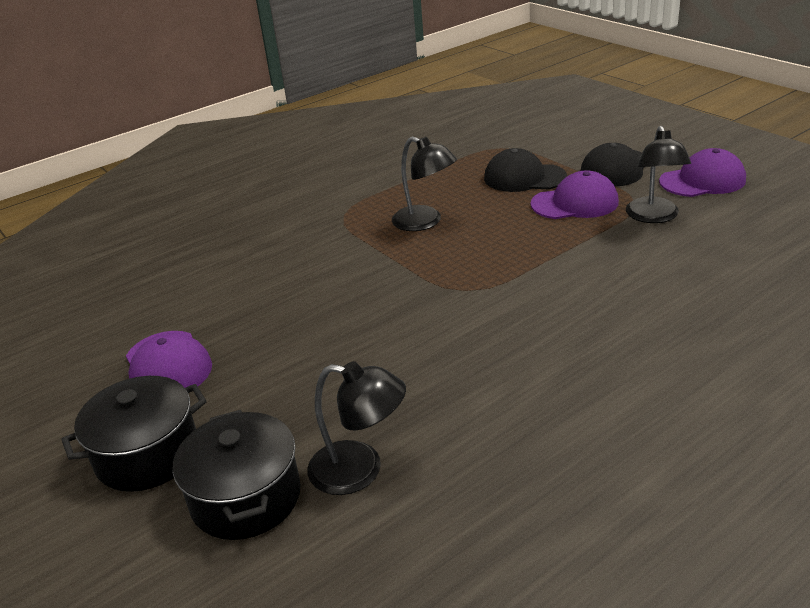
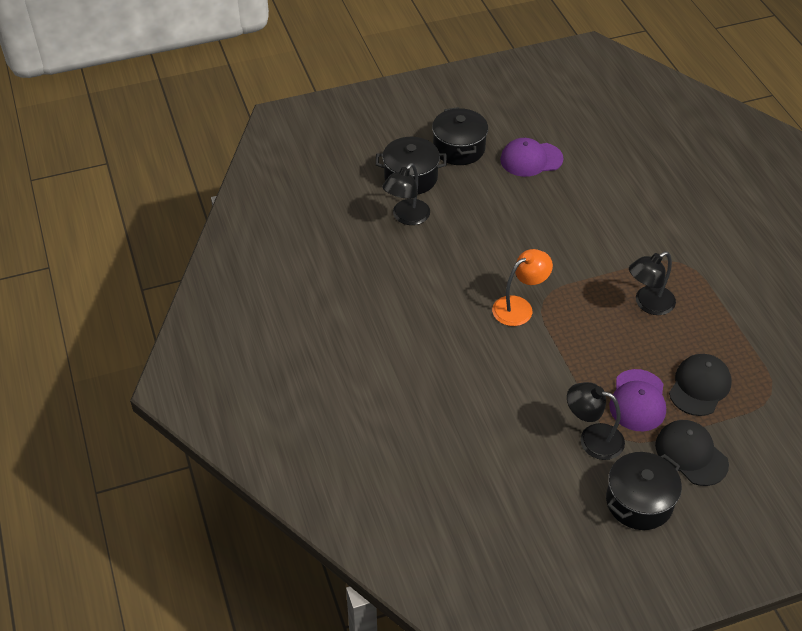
camera: 105 degrees right, 15 degrees up
purple cap [659,148,746,197] -> black pot [606,452,682,530]
none -> orange lamp [492,249,553,326]

